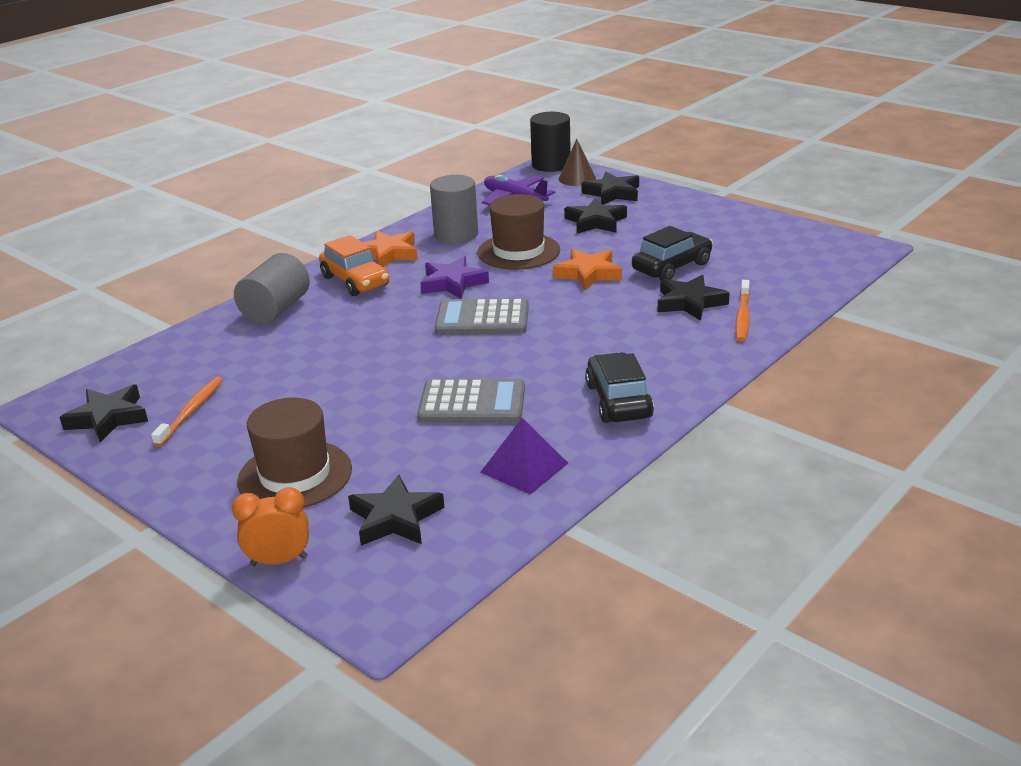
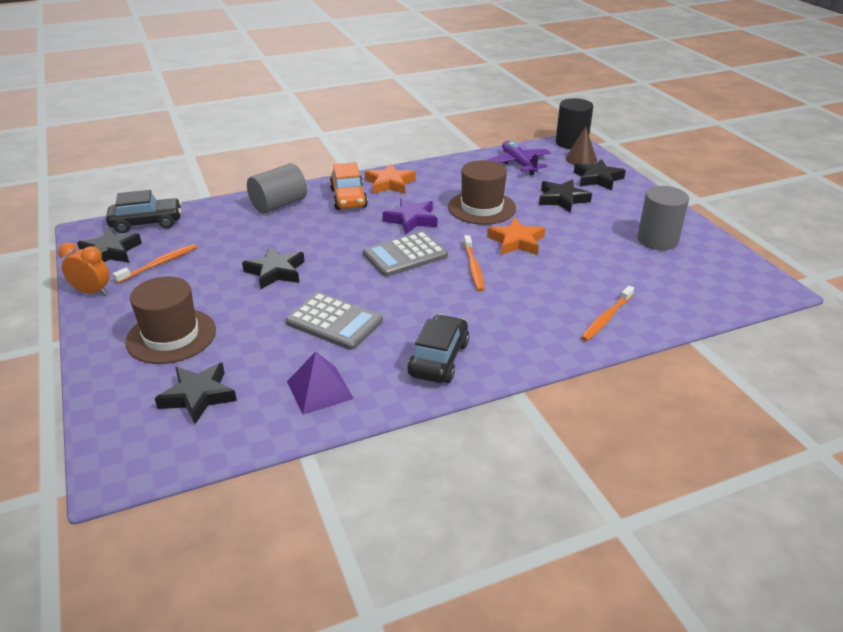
camera: 25 degrees right, 5 degrees up
orange clock [232,487,309,566] -> orange clock moved to [58,242,110,295]
grey cylinder [430,175,478,244] -> grey cylinder moved to [637,186,689,250]
grey calculator [435,298,529,335] -> grey calculator turned 60 degrees counterclockwise [363,231,448,277]
black car [632,226,713,280] -> black car moved to [106,190,182,233]
black star [658,275,730,321] -> black star moved to [242,246,305,290]
none -> orange toothbrush [464,235,485,292]

